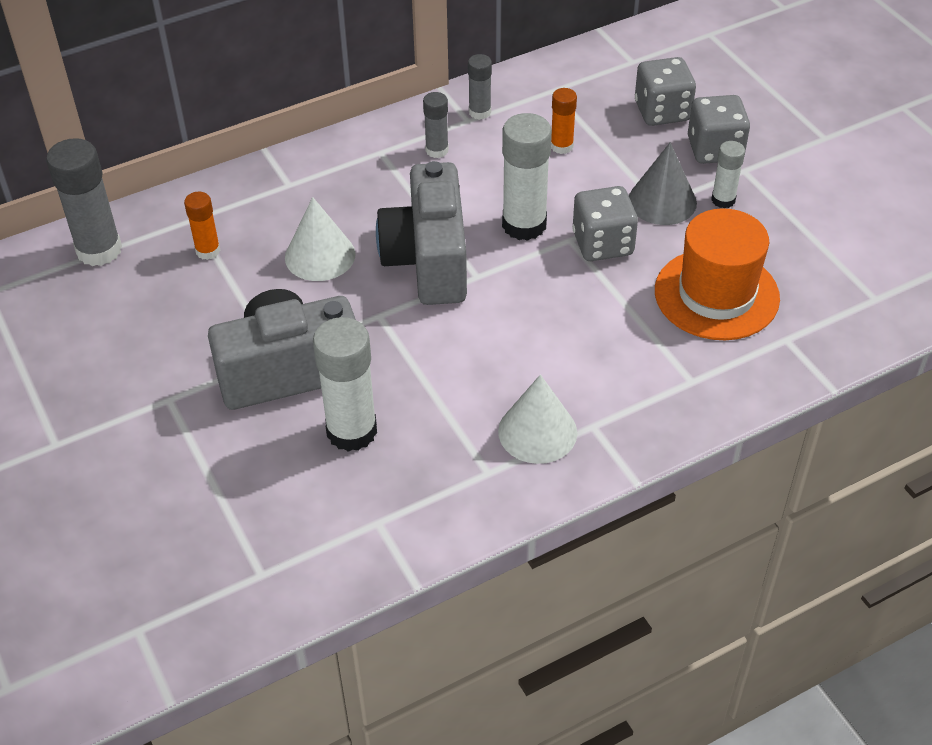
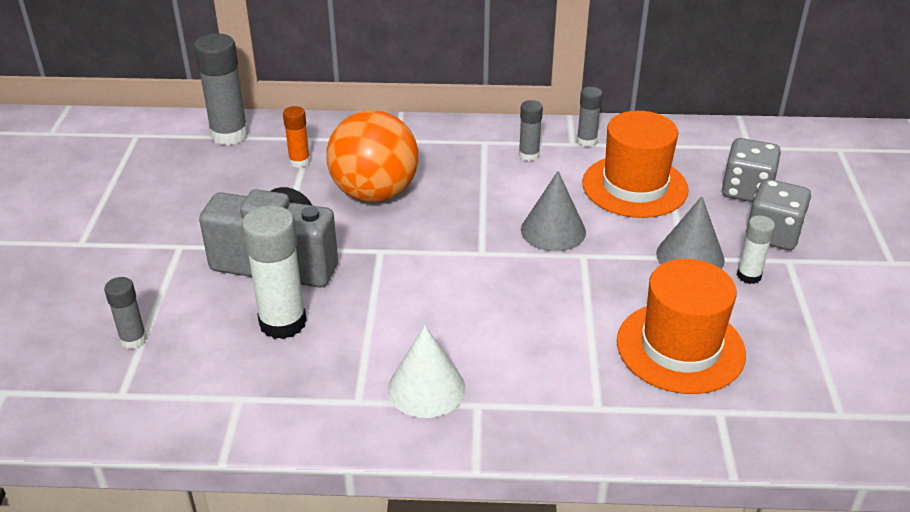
camera: 30 degrees right, 10 degrees down
white cone [285,197,356,281] -> orange ball [326,110,418,202]
grey camera [376,161,467,305] -> none
white glue stick [502,113,552,241] -> grey cone [521,171,586,251]
orange glue stick [551,88,577,154] -> orange hat [582,111,689,218]
grey dice [572,186,638,261] -> none
none -> grey glue stick [104,277,147,349]

